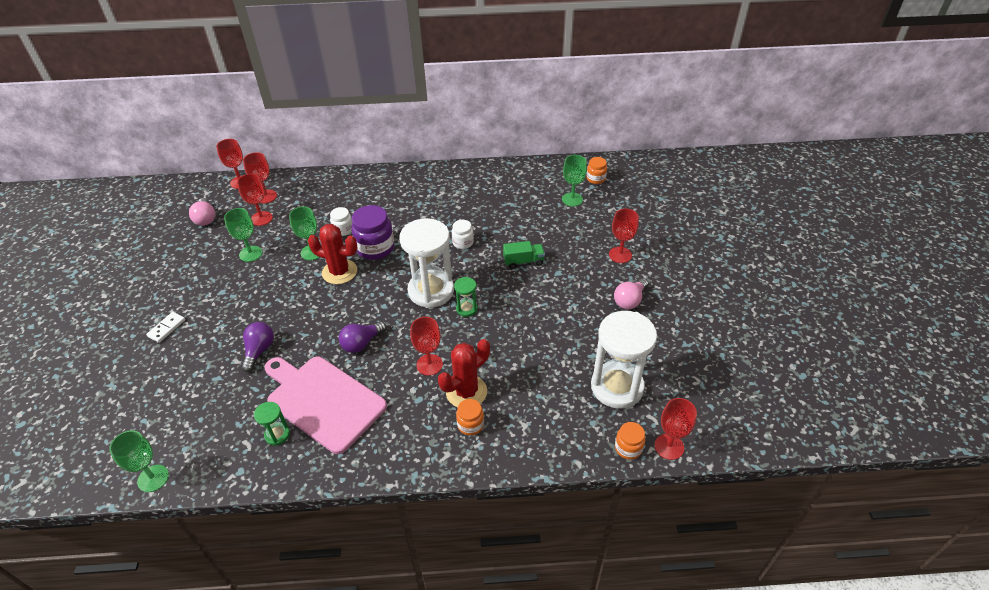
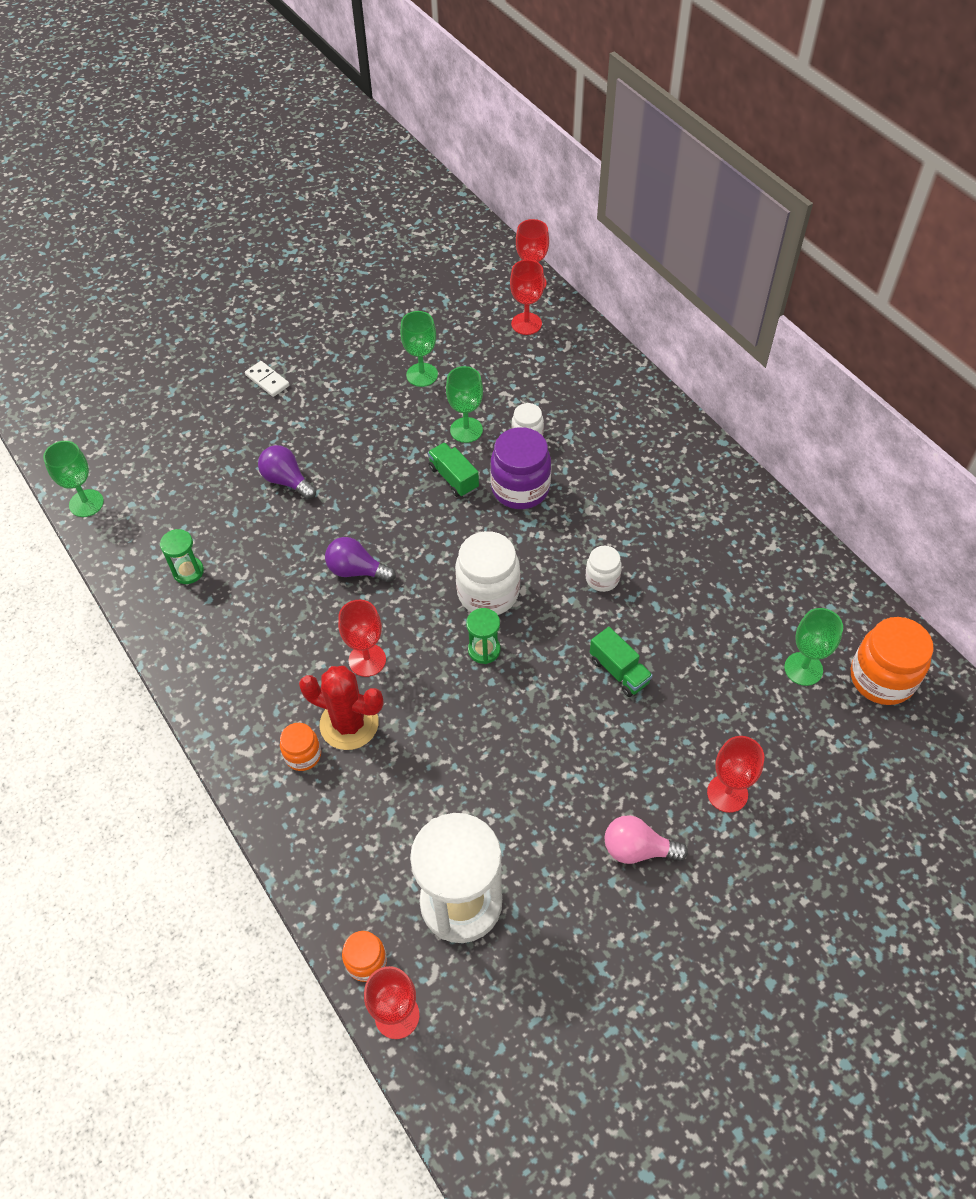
camera: 60 degrees right, 10 degrees up
white domino [146,312,185,343] -> white domino turned 45 degrees clockwise [245,361,290,397]
pink light bulb [189,198,215,226] -> none
red goblet [237,174,273,226] -> none
purple light bulb [241,322,274,372] -> purple light bulb turned 120 degrees counterclockwise [258,445,316,500]
pink cutting board [264,357,387,454] -> none
red cactus [308,224,358,284] -> green truck [428,442,479,497]
white hourglass [399,218,454,308] -> white jar [455,531,520,615]
orange jar [587,157,607,184] -> orange jar [851,617,933,705], size x1.82

